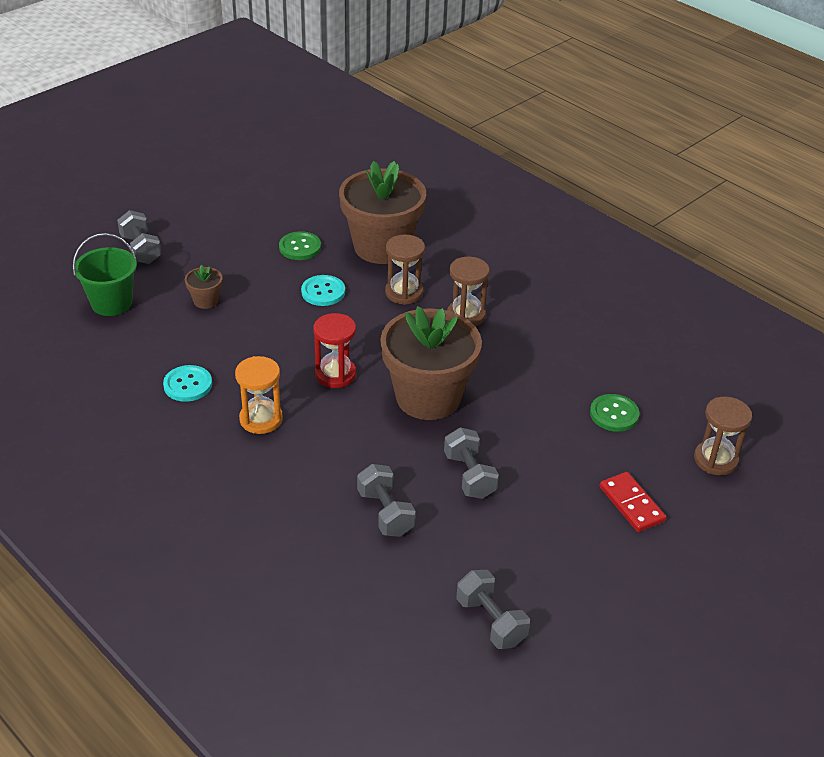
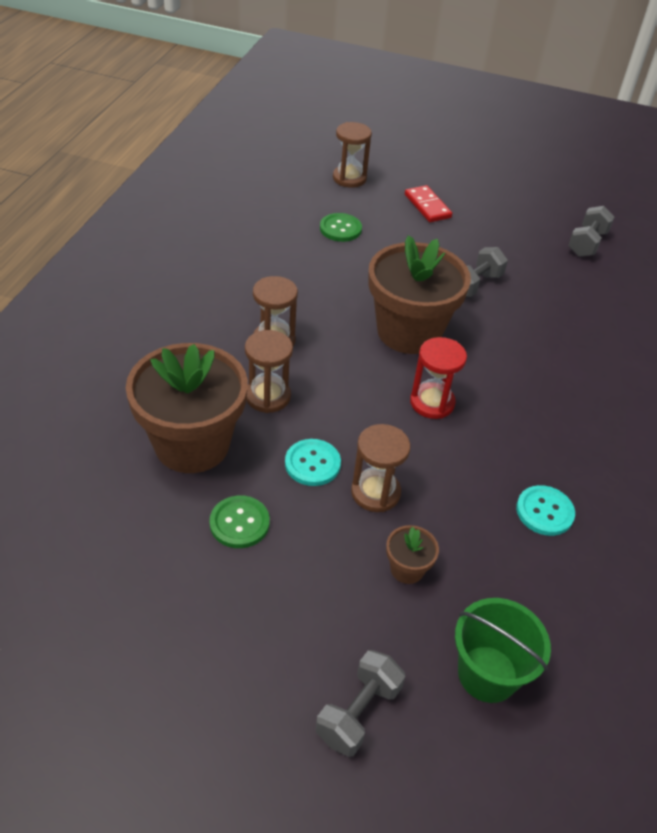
camera: 120 degrees left, 5 degrees up
orange hourglass [235,356,283,434] -> none
grey dumbbell [357,464,416,537] -> none
red domino [600,472,666,532] -> red domino turned 60 degrees counterclockwise [405,185,452,222]
none -> brown hourglass [351,424,411,512]

